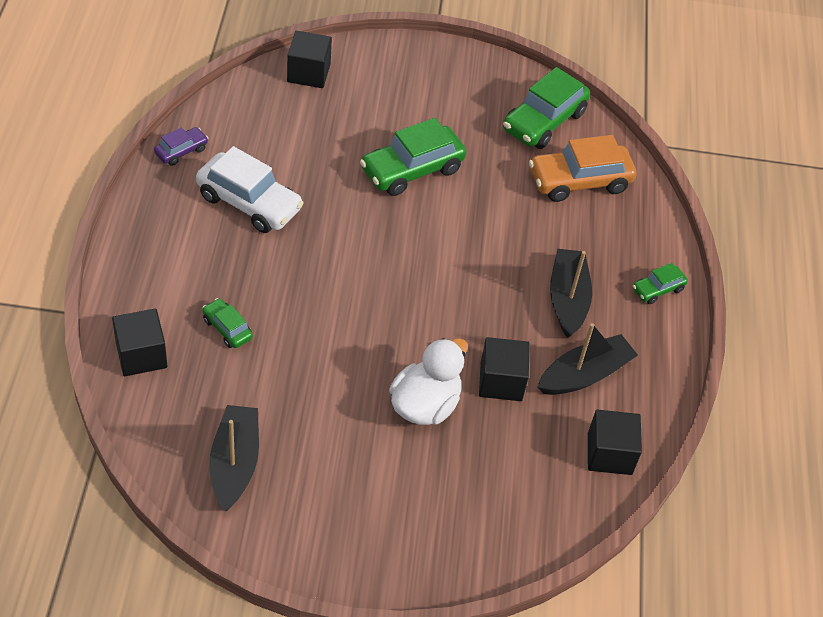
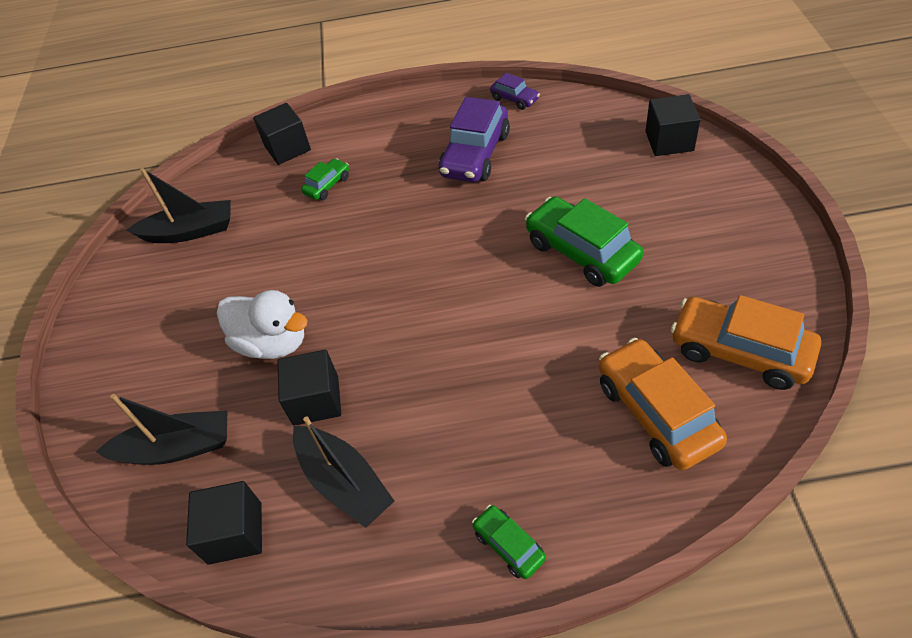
camera: 90 degrees right, 0 degrees up
white car [196,146,304,233] -> purple car [439,97,510,182]
green car [503,67,590,149] -> orange car [671,295,821,390]
black boat [550,249,592,338] -> black boat moved to [96,394,227,465]

